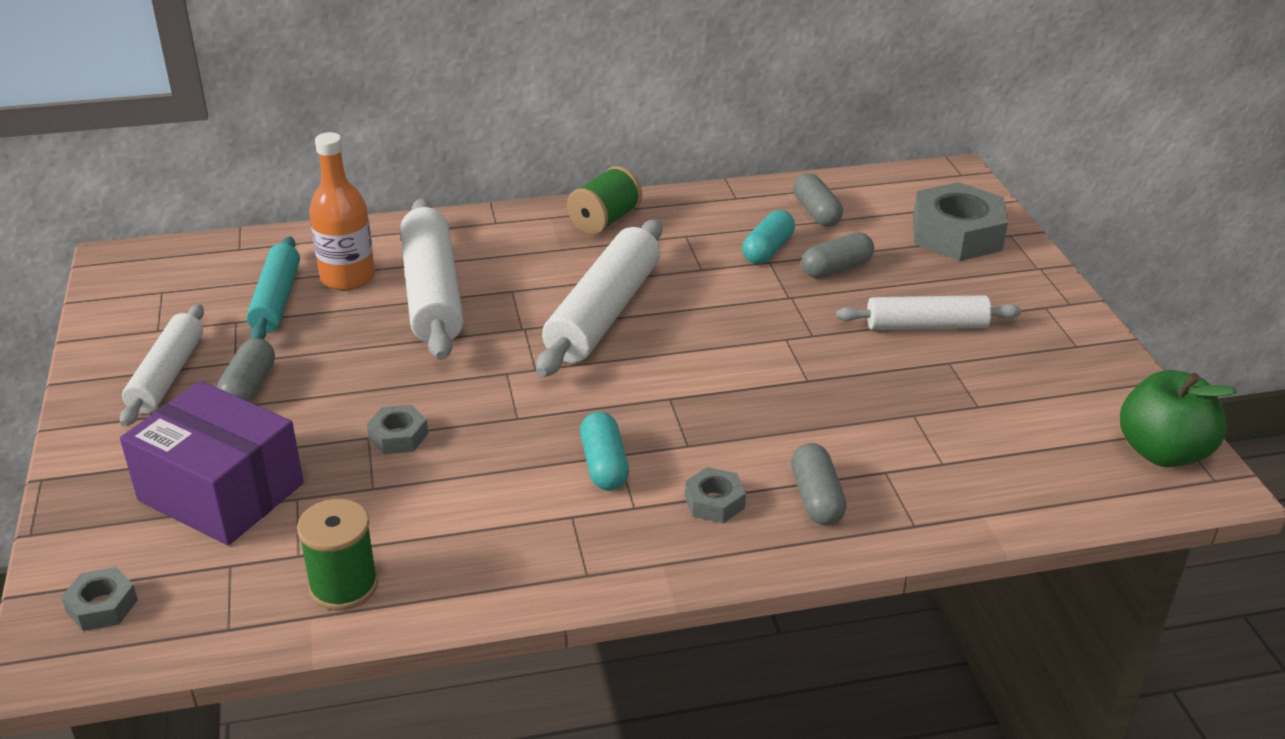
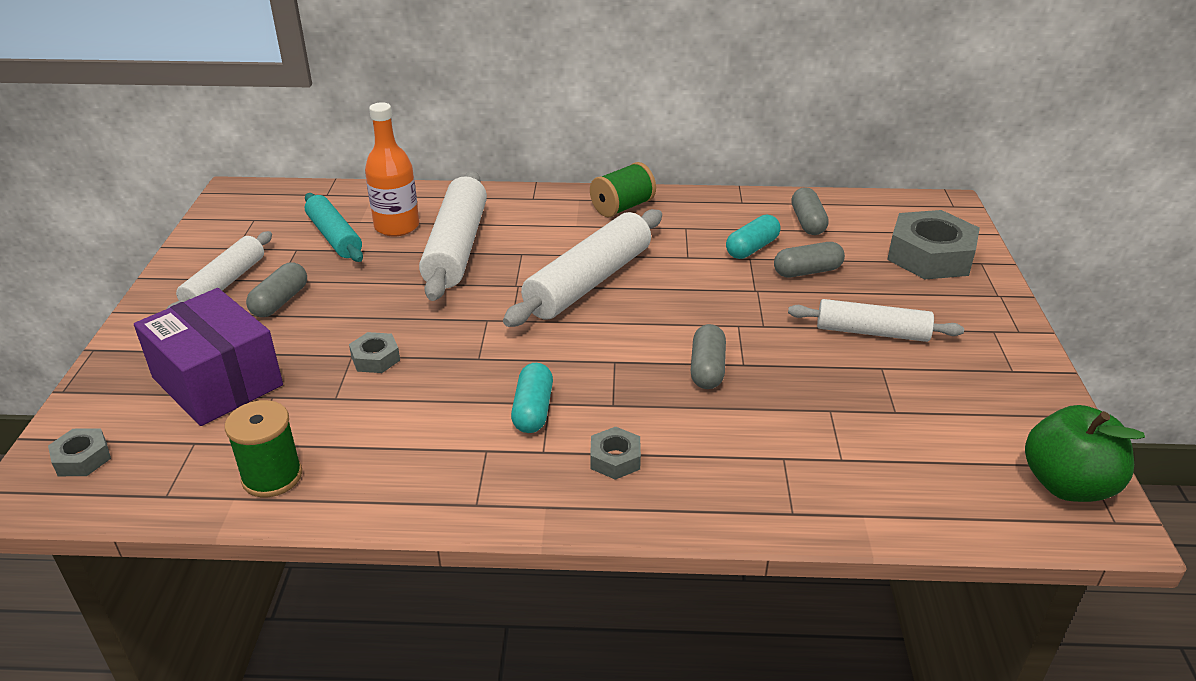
camera: 15 degrees right, 0 degrees up
turquoise rolling pin [246,237,300,340] -> turquoise rolling pin turned 45 degrees counterclockwise [305,193,363,262]
grey capsule [791,443,847,525] -> grey capsule moved to [691,324,726,389]

